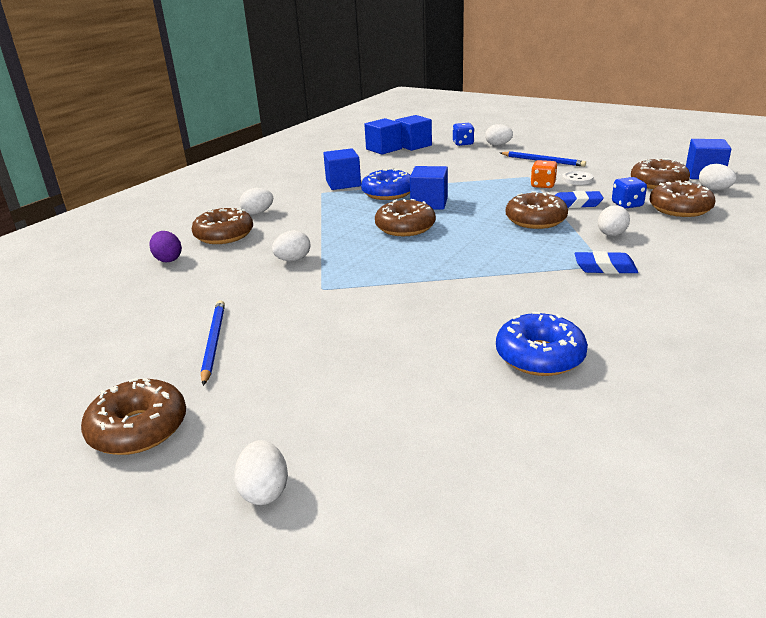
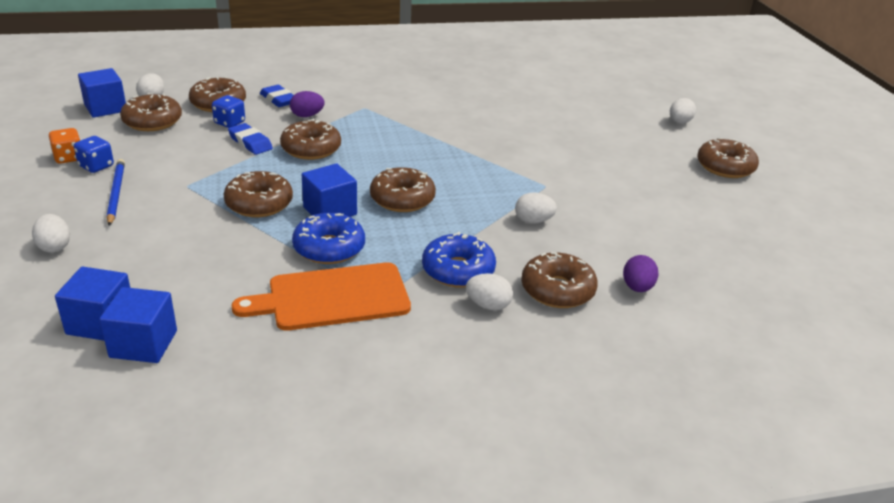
camera: 140 degrees left, 5 degrees up
blue pencil [201,300,225,386] -> none
blue cube [323,148,361,190] -> orange cutting board [232,262,411,331]
blue dice [453,123,474,146] -> blue dice moved to [74,136,114,173]
blue donut [496,312,588,376] -> blue donut moved to [422,232,496,288]
orange dice [531,160,557,188] -> orange dice moved to [49,128,81,164]
white button [562,171,593,185] -> none
blue eraser [574,251,638,274] -> blue eraser moved to [260,85,294,107]
white egg [598,205,630,236] -> purple egg [290,91,325,117]
none -> brown donut [223,171,293,217]

